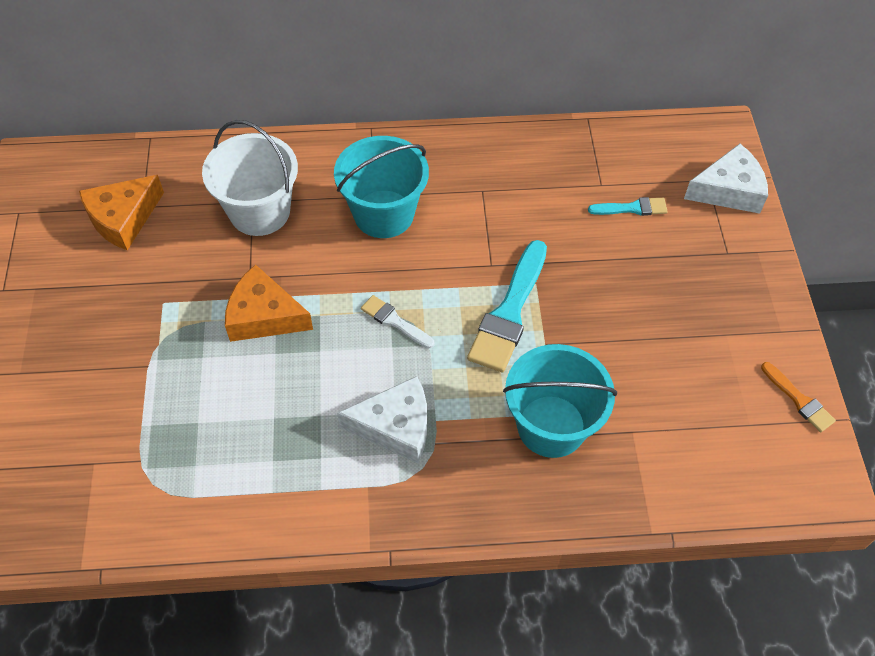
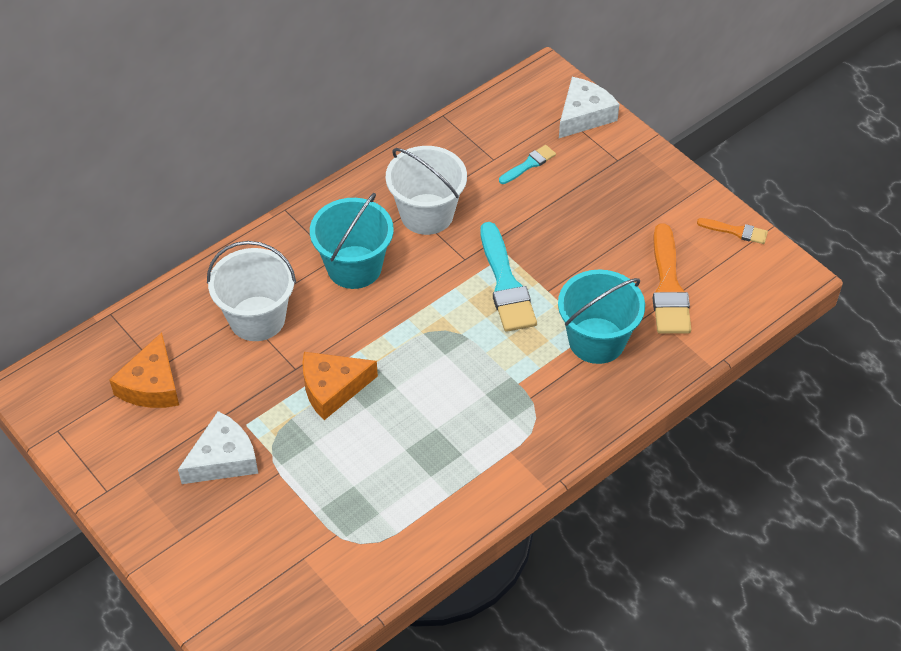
camera: 35 degrees left, 5 degrees down
white cheese [337,376,427,464] -> white cheese moved to [178,411,258,484]
white brush [361,295,434,348] -> none
none -> white bucket [386,146,467,235]
none -> orange brush [653,224,691,334]

